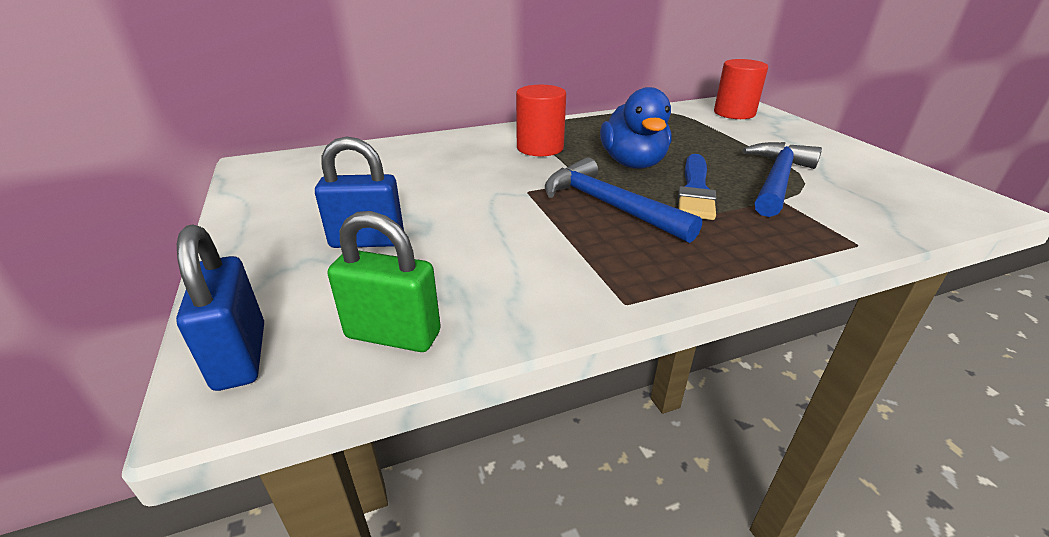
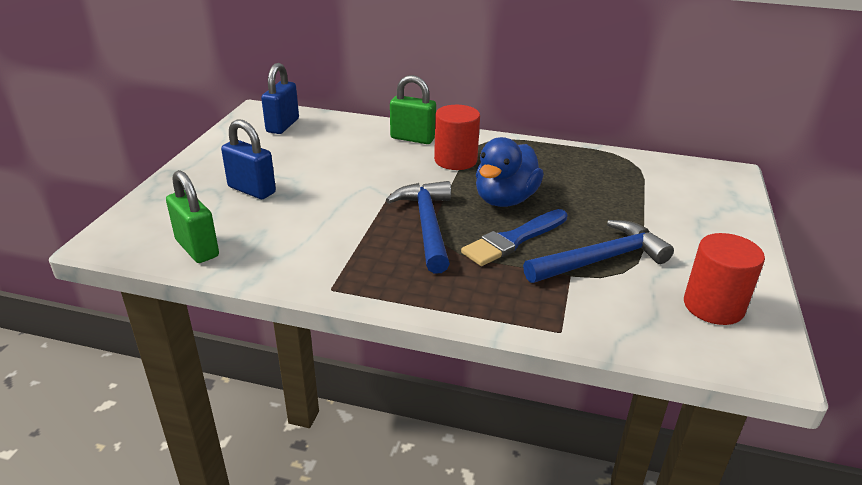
camera: 35 degrees right, 0 degrees up
blue padlock [176,225,264,391] -> blue padlock moved to [261,63,299,134]
red cylinder [714,59,768,119] -> red cylinder moved to [684,233,765,325]
none -> green padlock [390,75,436,144]

